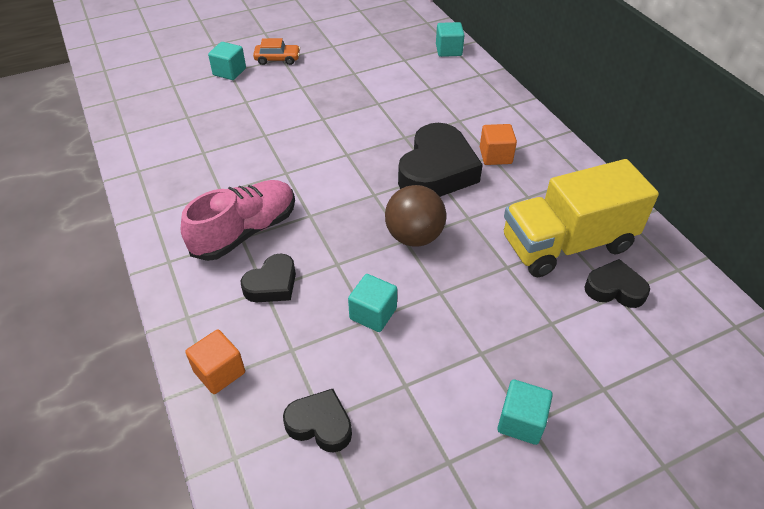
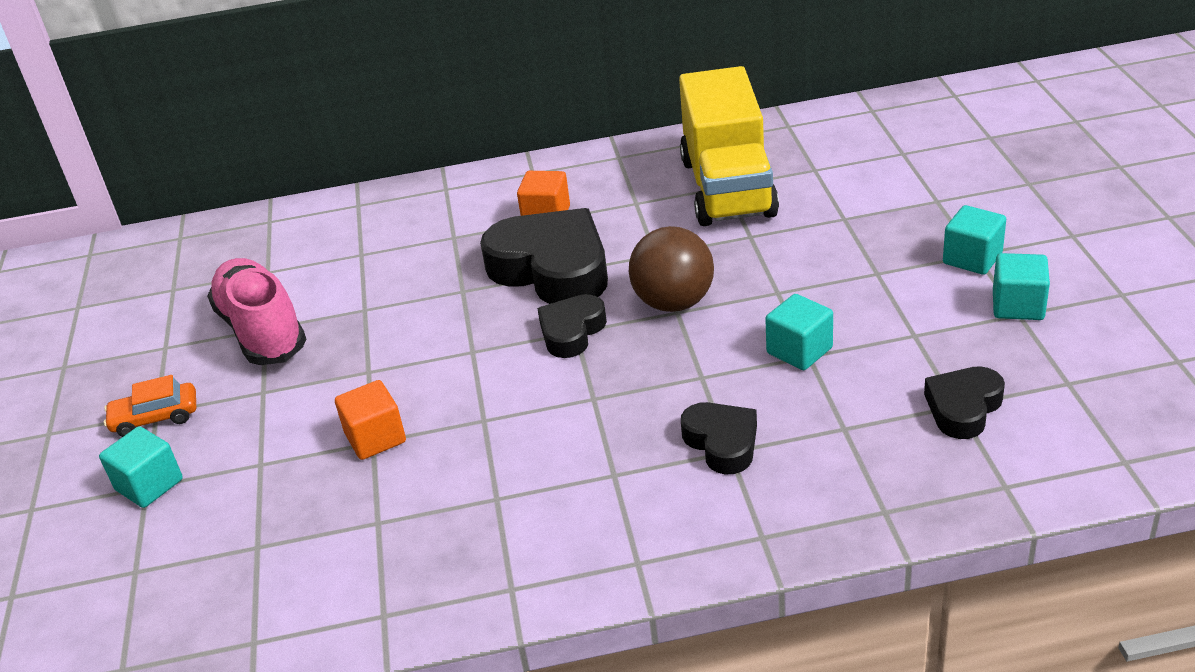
camera: 70 degrees left, 10 degrees down
pink shoe [181,180,295,261] -> pink shoe moved to [207,258,306,365]
orange cube [185,329,245,394] -> orange cube moved to [335,380,406,460]
orange car [253,38,300,65] -> orange car turned 120 degrees counterclockwise [104,375,196,437]
turquoise cube [436,22,465,57] -> turquoise cube moved to [993,253,1050,320]
black heart [585,259,650,308] -> black heart moved to [537,294,607,358]

